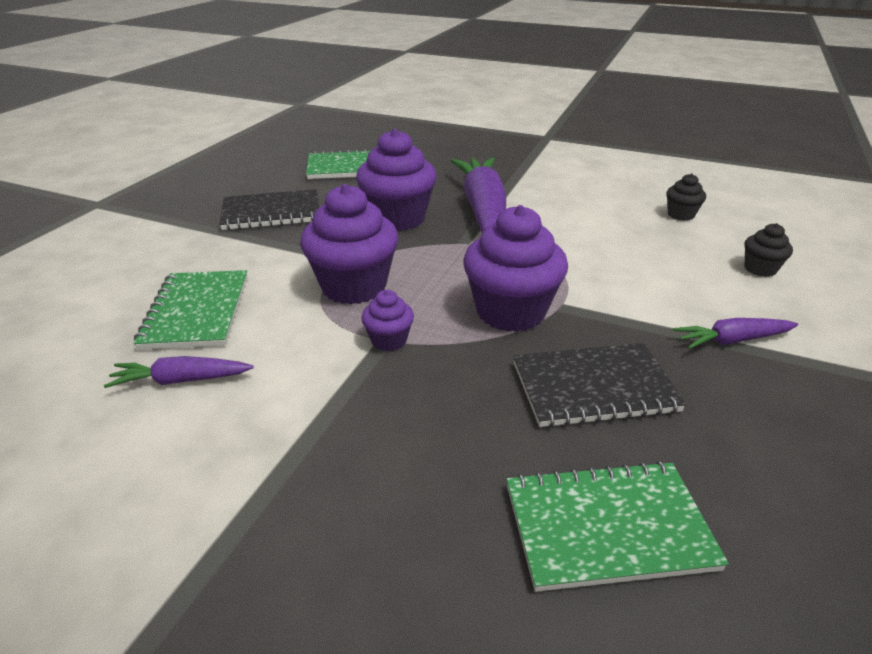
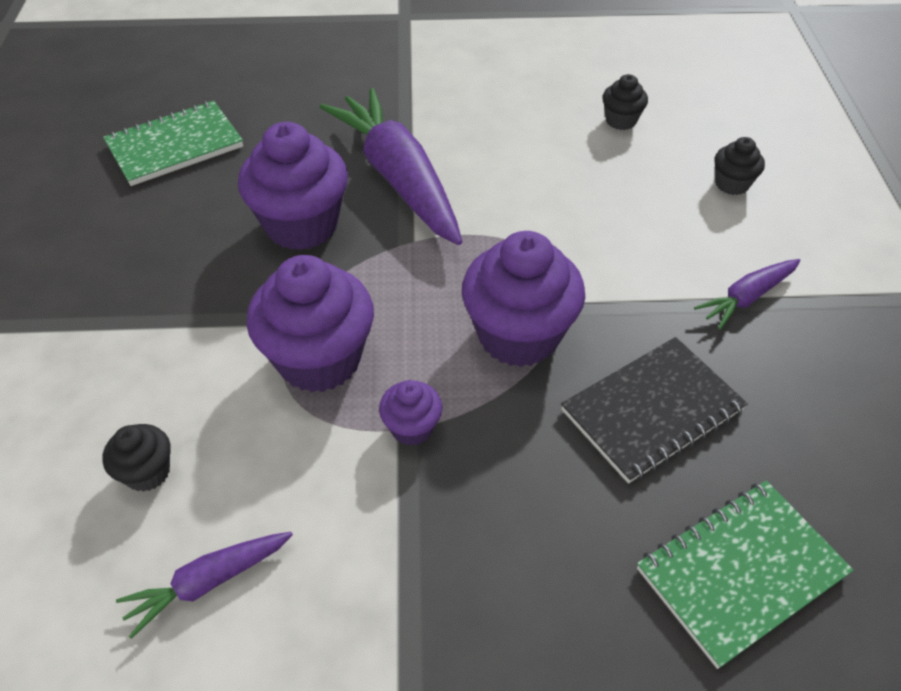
camera: 25 degrees left, 15 degrees up
green notebook [134,270,248,350] -> black cupcake [102,424,171,492]
black notebook [219,189,319,230] -> none

